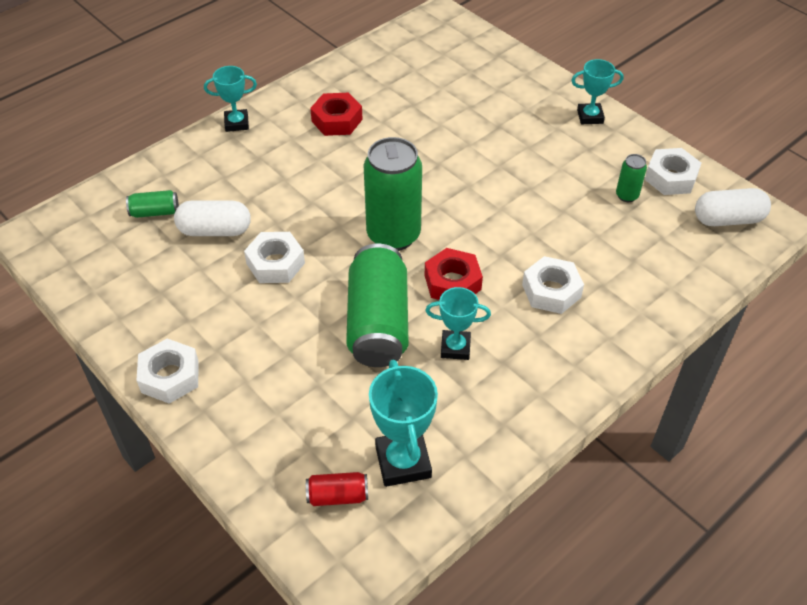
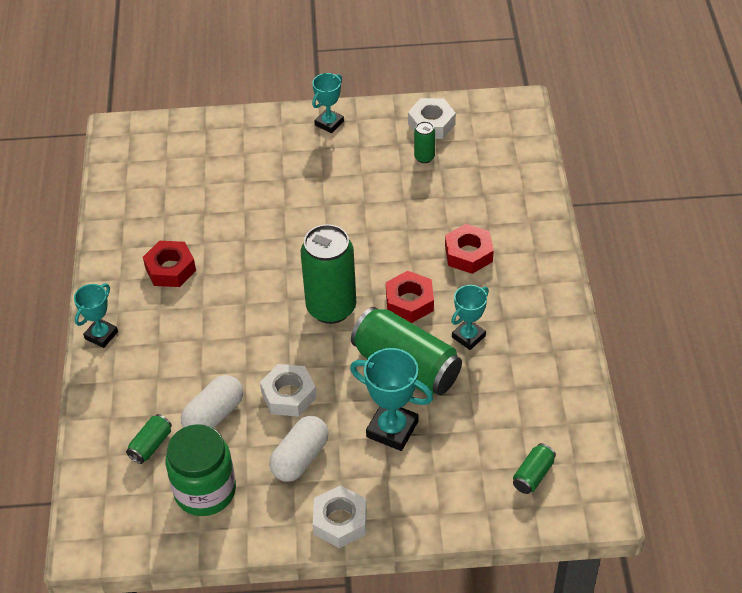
camera: 50 degrees left, 0 degrees up
red can [306,472,368,506] -> green can [513,443,556,494]
turquoise trophy [369,360,438,487] -> turquoise trophy moved to [350,348,433,451]
white nut [522,256,584,314] -> red nut [445,224,494,274]
white capsule [695,188,771,226] -> white capsule moved to [269,416,329,482]
none -> green jar [166,424,236,516]

